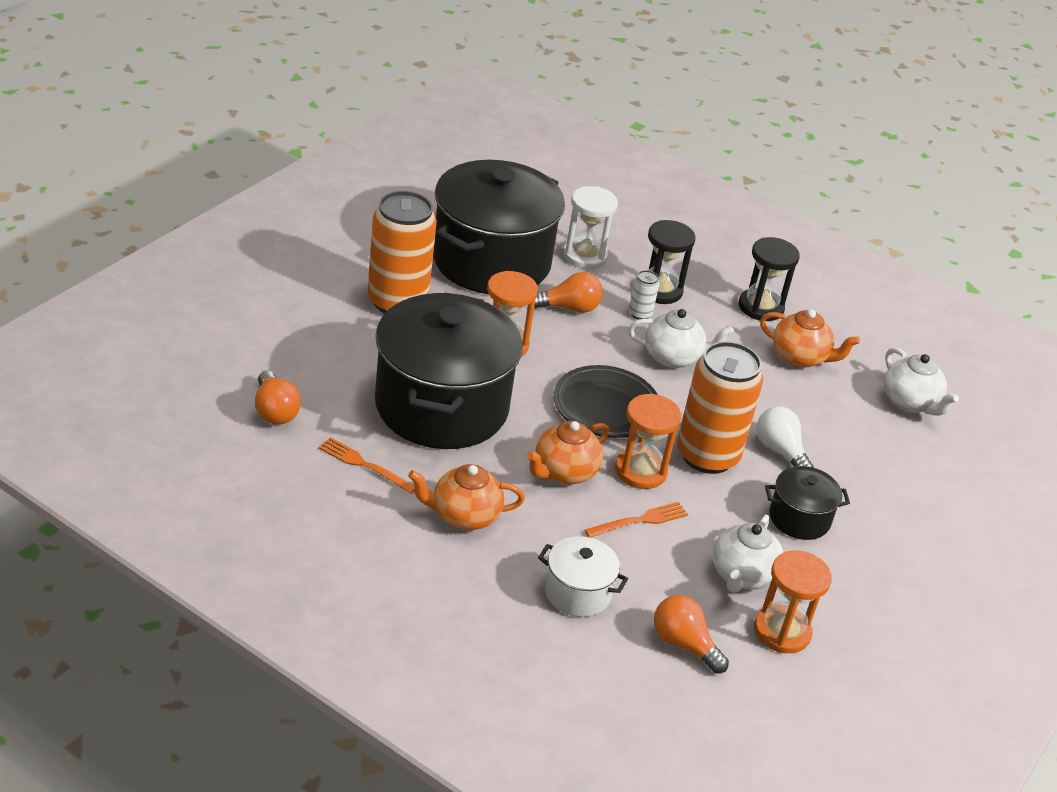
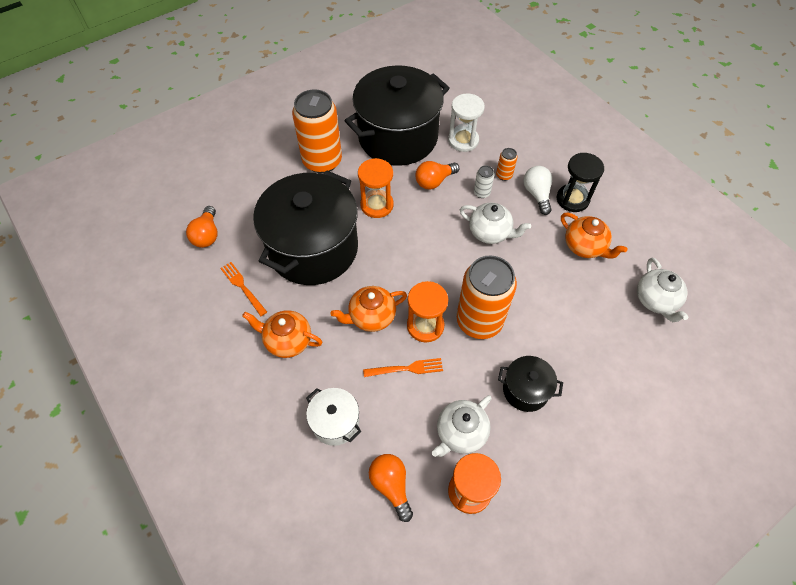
camera: 25 degrees right, 20 degrees up
orange light bulb [534,272,603,313] -> orange light bulb turned 135 degrees clockwise [415,161,459,190]
black plate [553,365,658,438] -> none
black hourglass [648,220,696,304] -> orange can [496,148,518,181]
white light bulb [757,406,814,468] -> white light bulb moved to [523,166,552,215]

